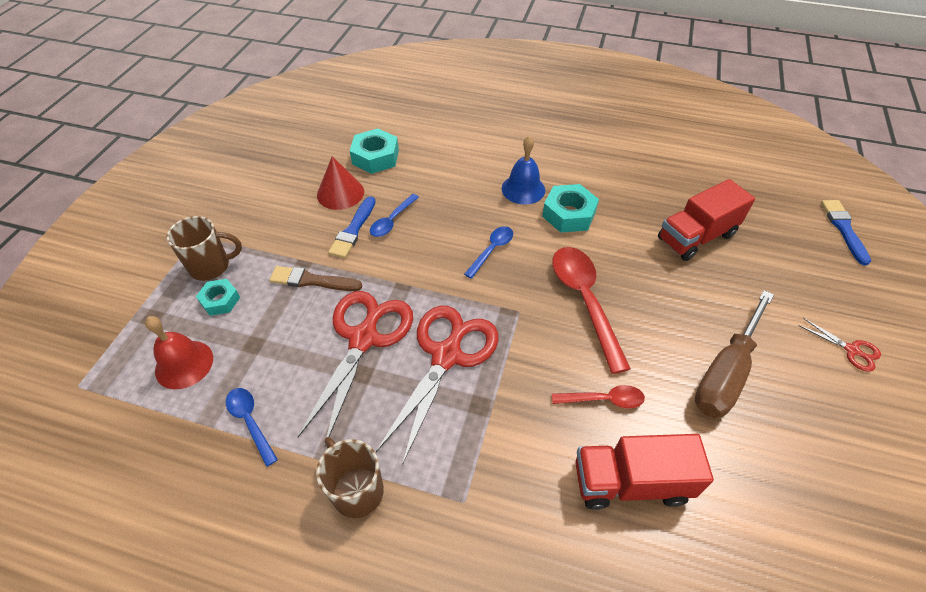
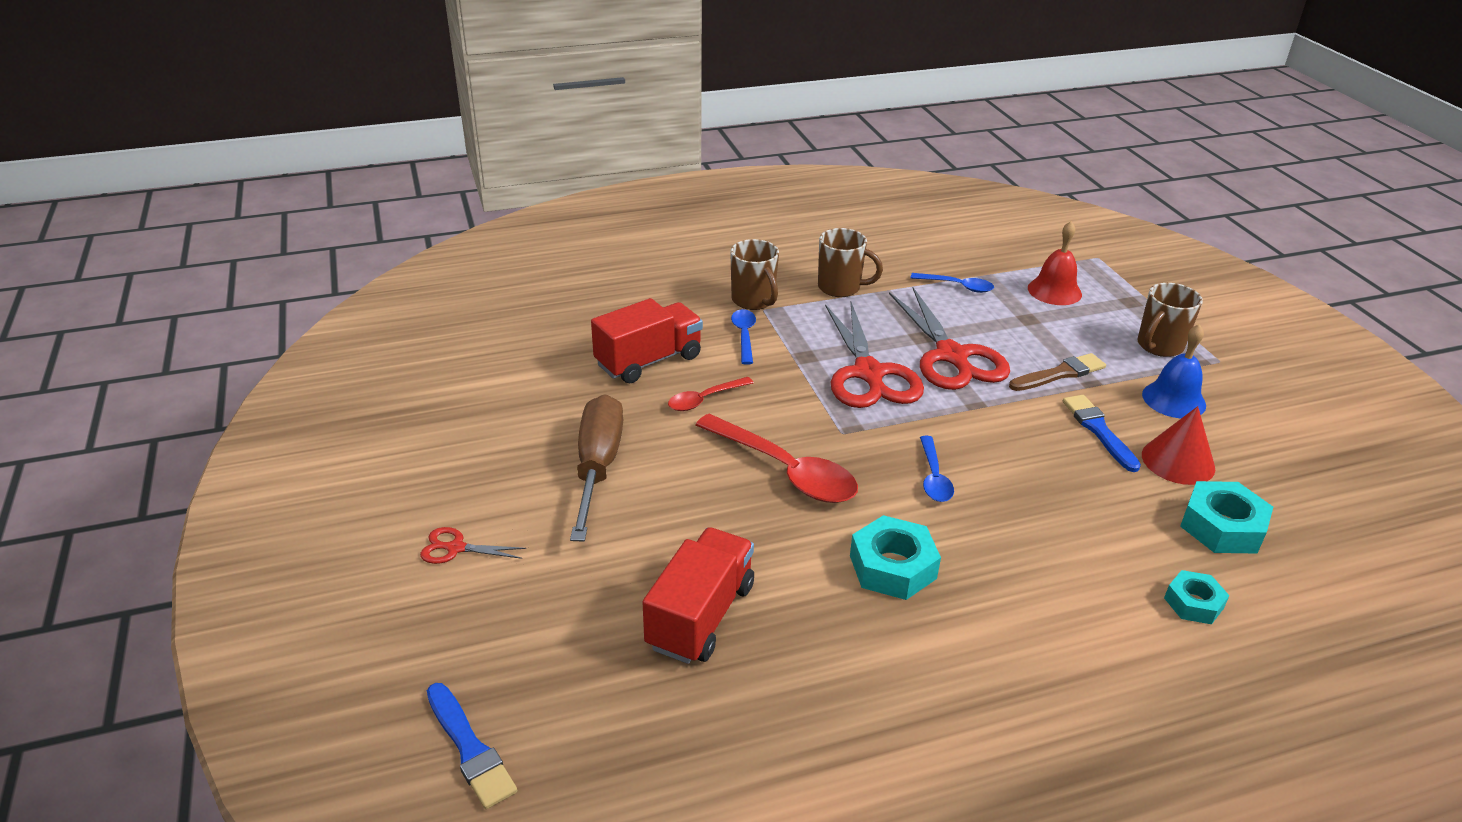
camera: 145 degrees right, 15 degrees down
turquoise nut [196,279,240,316] -> turquoise nut moved to [1164,570,1230,624]
blue spoon [370,194,419,237] -> blue spoon moved to [731,309,756,365]
blue bell [502,136,545,205] -> blue bell moved to [1142,324,1206,419]
none -> brown mug [730,239,779,310]

